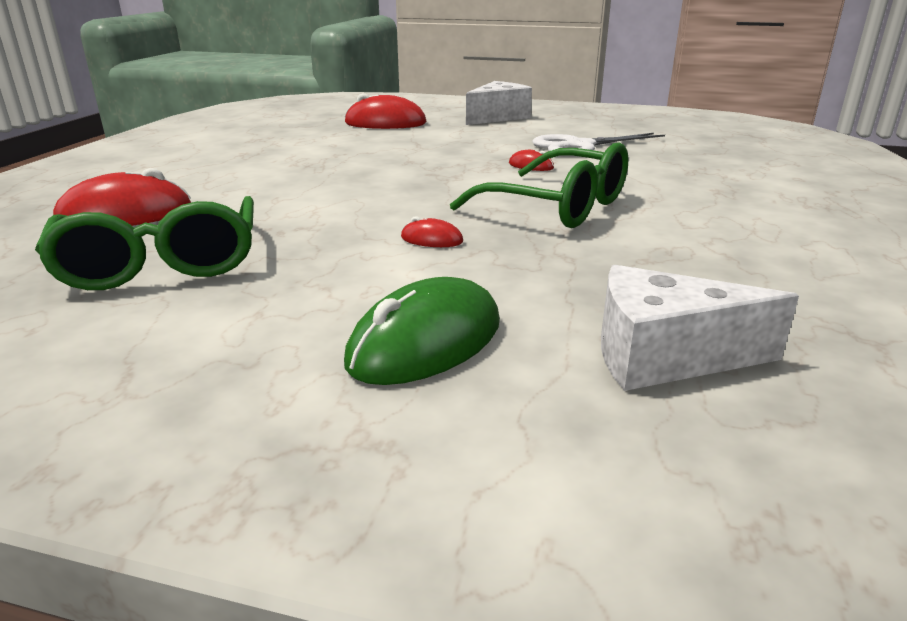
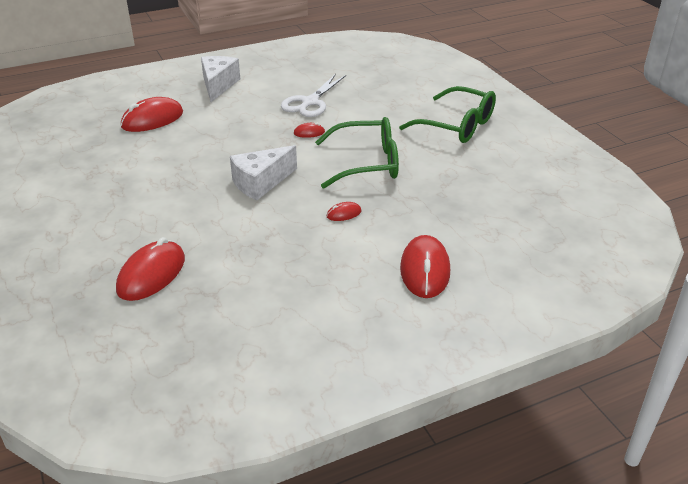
camera: 40 degrees left, 10 degrees up
green glasses [35,196,254,290] -> green glasses moved to [399,86,496,143]
green mouse [344,277,500,385] -> red mouse [400,235,450,298]
white cheese [601,265,799,391] -> white cheese moved to [230,145,297,200]

